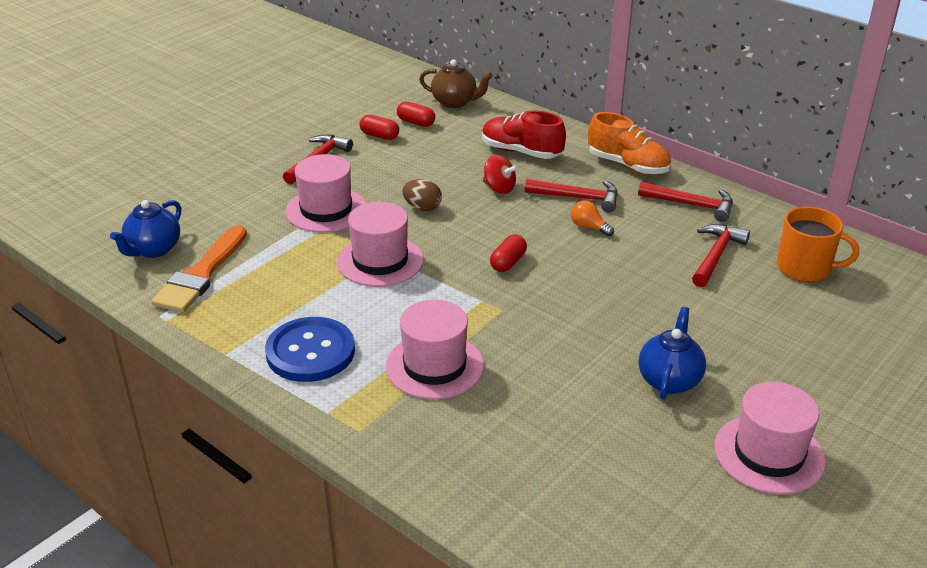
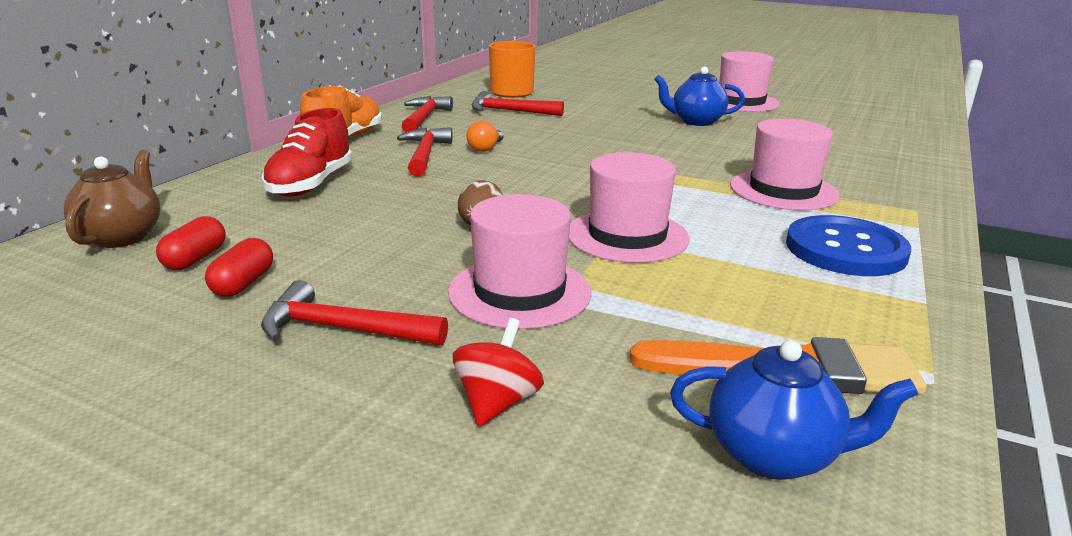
camera: 105 degrees left, 10 degrees down
red spinning top [483,155,518,194] -> red spinning top moved to [453,318,544,426]
red capsule [490,234,527,272] -> none

